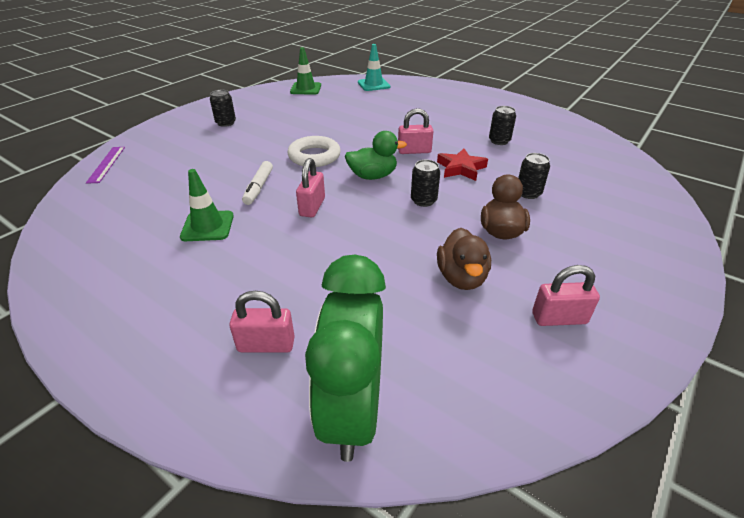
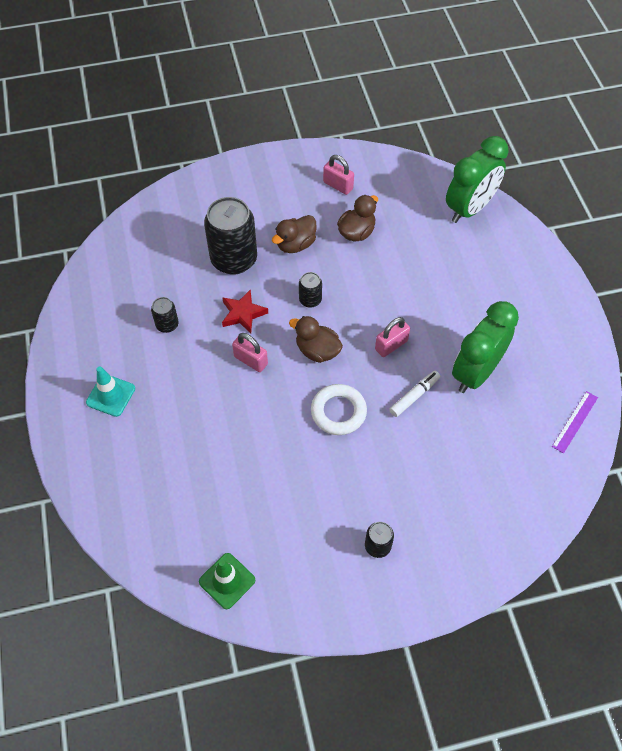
camera: 140 degrees left, 20 degrees up
purple ruler [86,147,125,184] -> purple ruler moved to [552,391,598,454]
green traffic cone [180,169,234,241] -> green clock [452,301,519,393]
pink padlock [229,291,295,353] -> none
green duck [345,131,407,180] -> brown duck [289,316,343,363]
turquoise traffic cone [358,44,390,91] -> turquoise traffic cone moved to [86,366,135,417]
black can [518,153,550,199] -> black can [204,197,257,275], size x2.12

